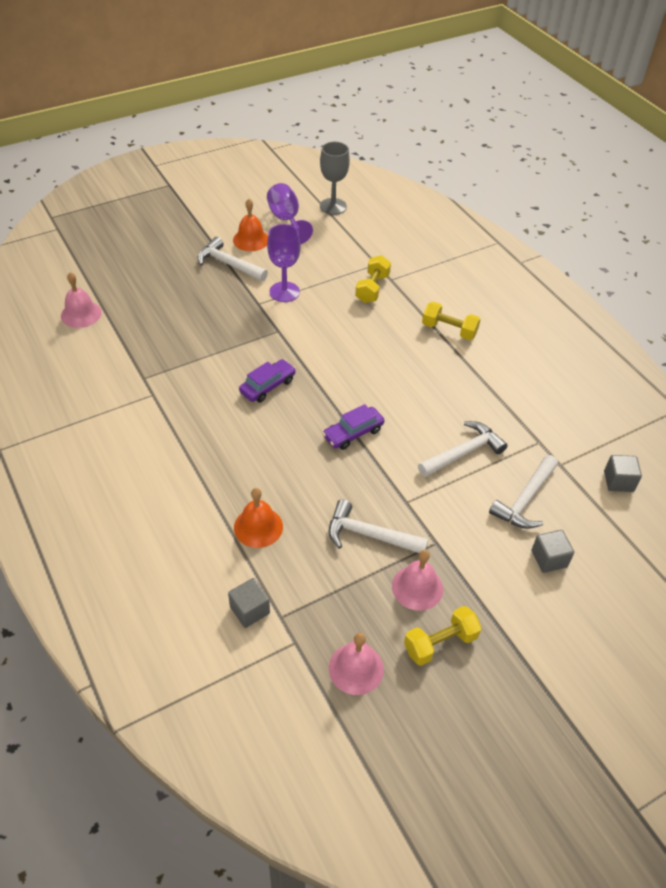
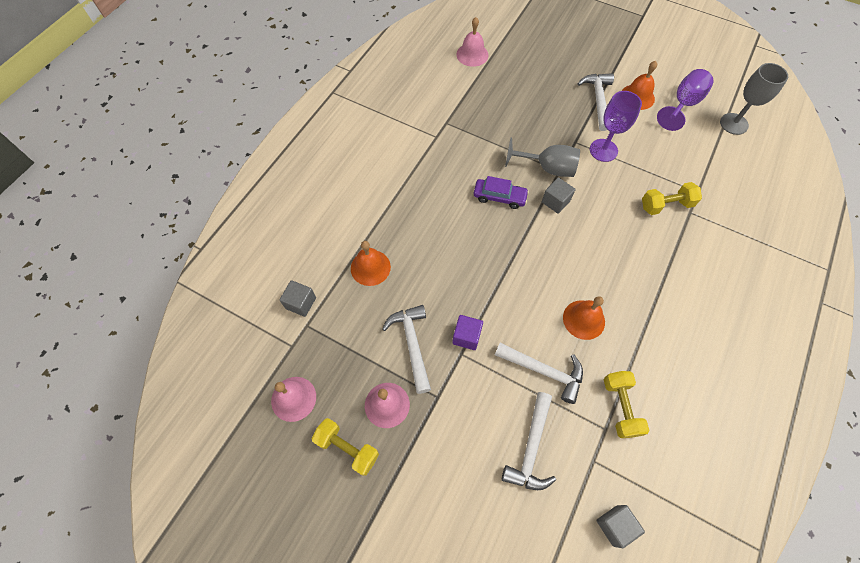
camera: 60 degrees right, 15 degrees up
purple car [322,404,384,450] -> none
yellow dumbbell [422,302,481,340] -> yellow dumbbell moved to [604,371,650,438]
white hammer [489,455,558,529] -> white hammer turned 75 degrees counterclockwise [502,392,556,490]
grey cube [531,530,574,573] -> grey cube moved to [542,177,576,214]
none -> purple cube [452,315,483,350]
none -> grey goblet [505,137,580,177]
none -> orange bell [563,296,605,340]

